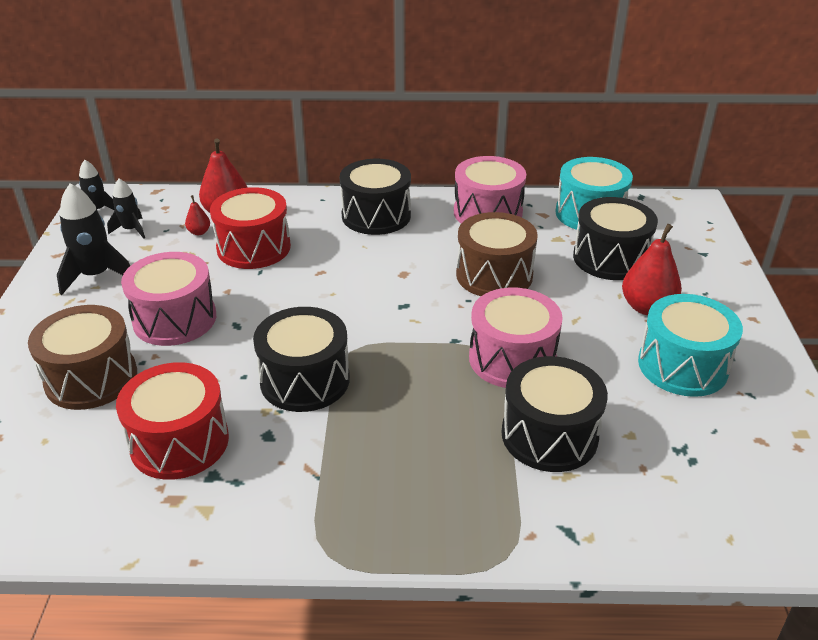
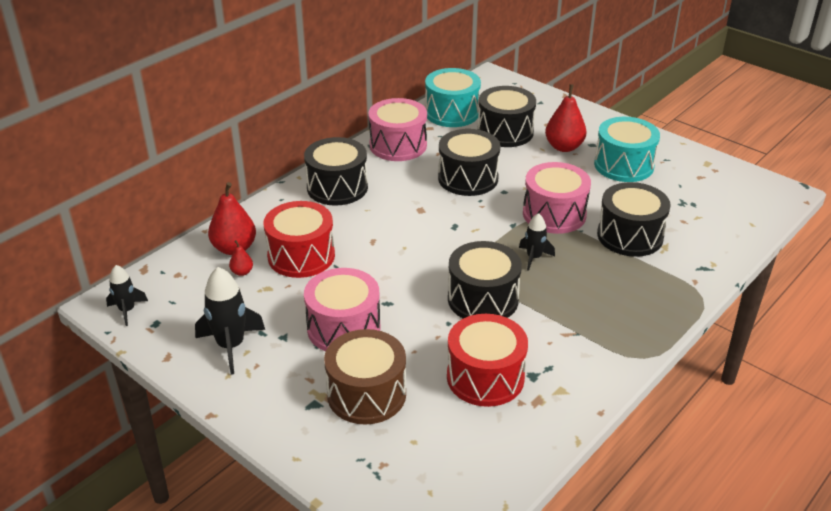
camera: 50 degrees left, 0 degrees up
black rocket [107,179,145,238] -> black rocket moved to [519,213,555,271]
brown drum [456,212,538,296] -> black drum [438,129,500,196]

